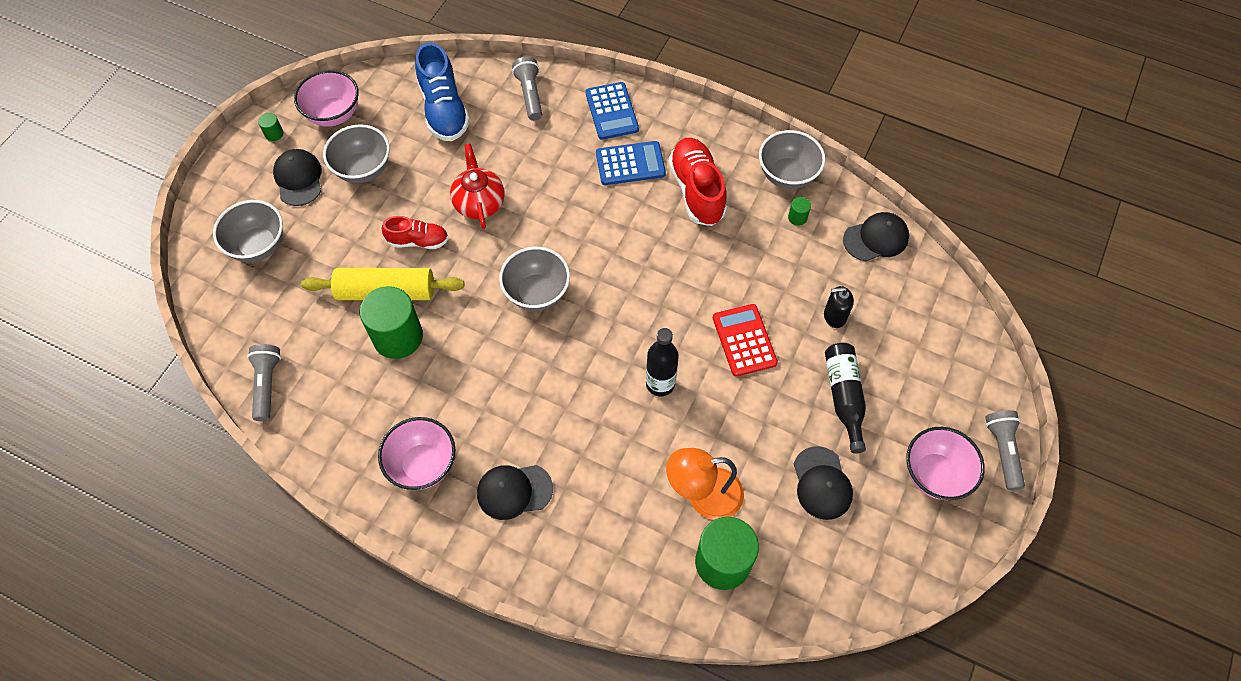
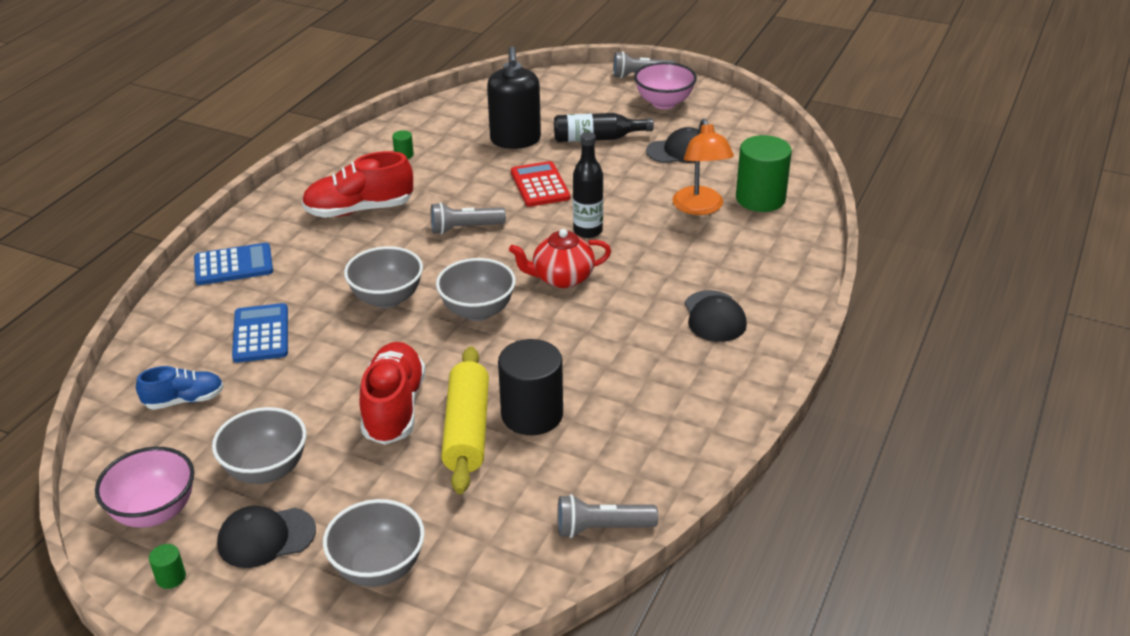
camera: 90 degrees left, 25 degrees down
green cylinder [359,286,423,359] -> black cylinder [498,339,563,435]
pink bowl [378,417,456,490] -> none
red shoe [382,216,449,249] -> red shoe [360,342,426,445], size x1.67
blue shoe [415,42,470,141] -> blue shoe [136,366,224,410], size x0.60
red teapot [450,144,505,229] -> red teapot moved to [509,229,611,288]
grey flashlight [512,56,542,121] -> grey flashlight moved to [431,202,506,234]
blue calculator [596,141,666,185] -> blue calculator moved to [232,303,288,363]
red calculator [713,304,778,377] -> red calculator turned 90 degrees clockwise [511,161,570,207]
grey bowl [759,130,825,189] -> grey bowl moved to [344,246,423,308]
black soap dispenser [824,286,854,328] -> black soap dispenser [487,47,541,149], size x1.92
black cap [843,212,909,261] -> none

